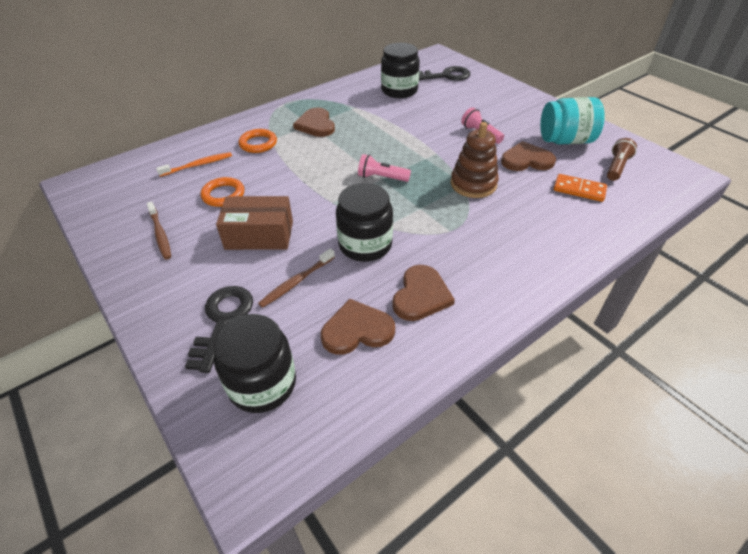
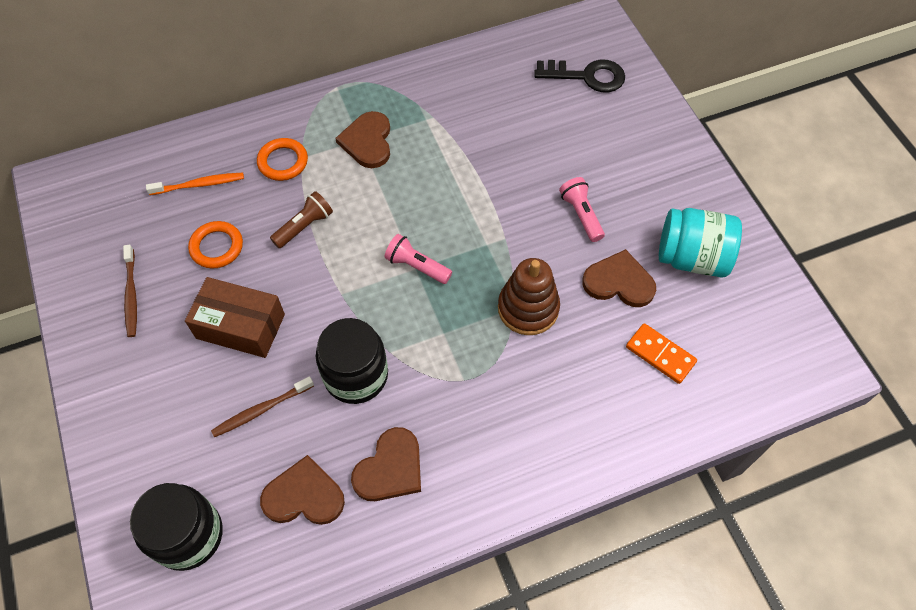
camera: 15 degrees right, 15 degrees up
black key [185,286,253,373] -> none
black jar [381,43,420,98] -> none
brown flashlight [607,138,637,181] -> brown flashlight moved to [270,191,333,248]

